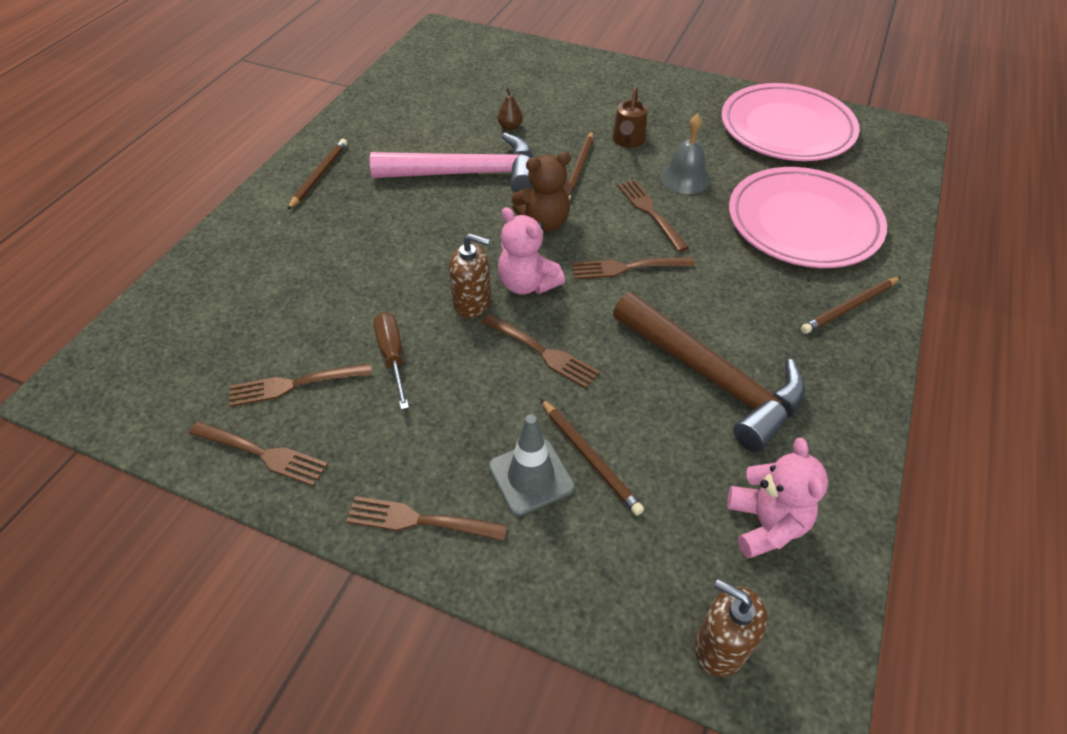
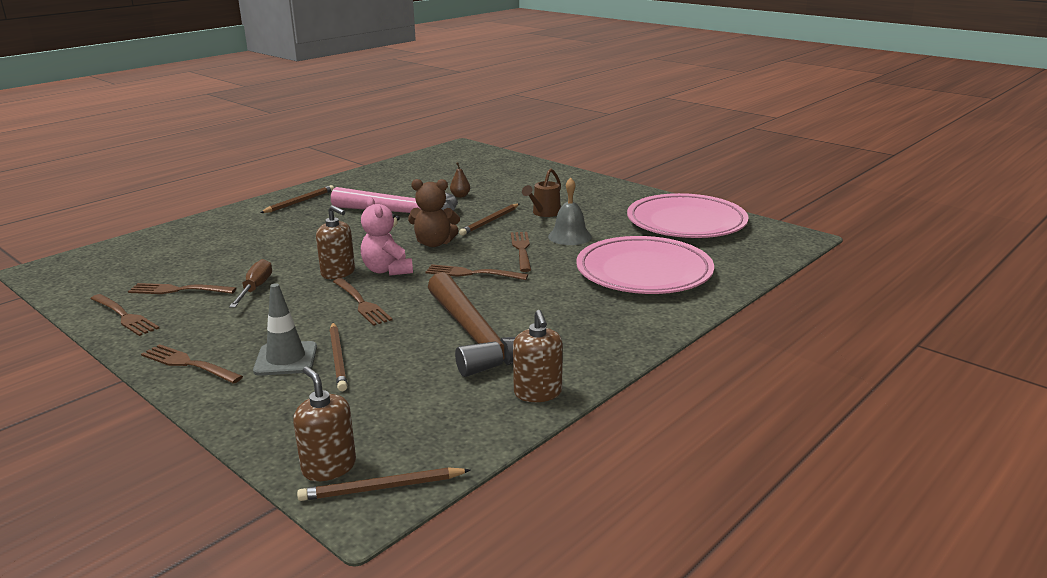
camera: 20 degrees right, 25 degrees down
pink teddy bear [727,438,828,559] -> none
brown pencil [801,277,901,334] -> brown pencil moved to [297,468,470,501]
none -> brown soap dispenser [513,310,563,402]

